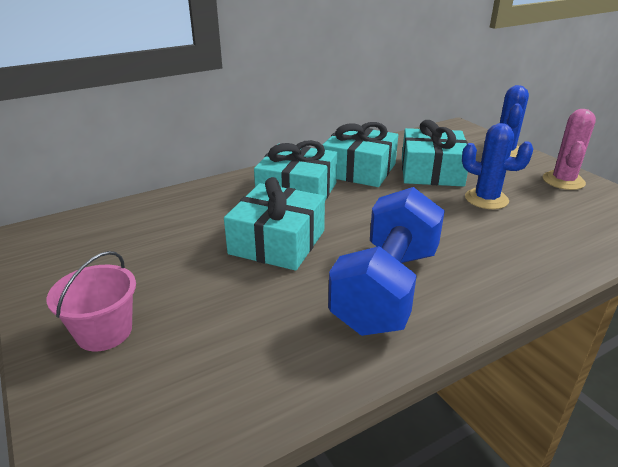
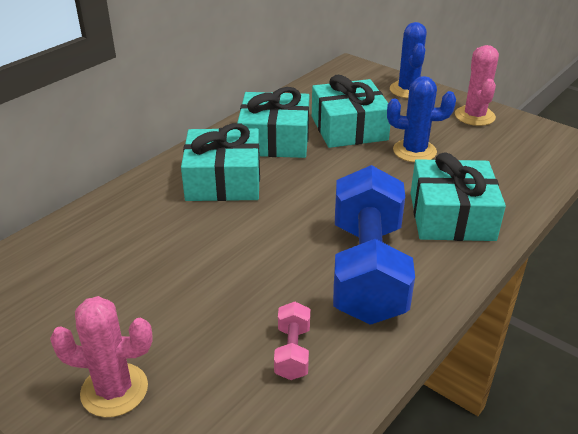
camera: 20 degrees left, 5 degrees up
pink bucket [47,251,136,351] -> pink cactus [50,296,153,417]
turquoise gift [224,177,325,271] -> turquoise gift moved to [411,152,506,241]
none -> pink dumbbell [274,301,310,380]

